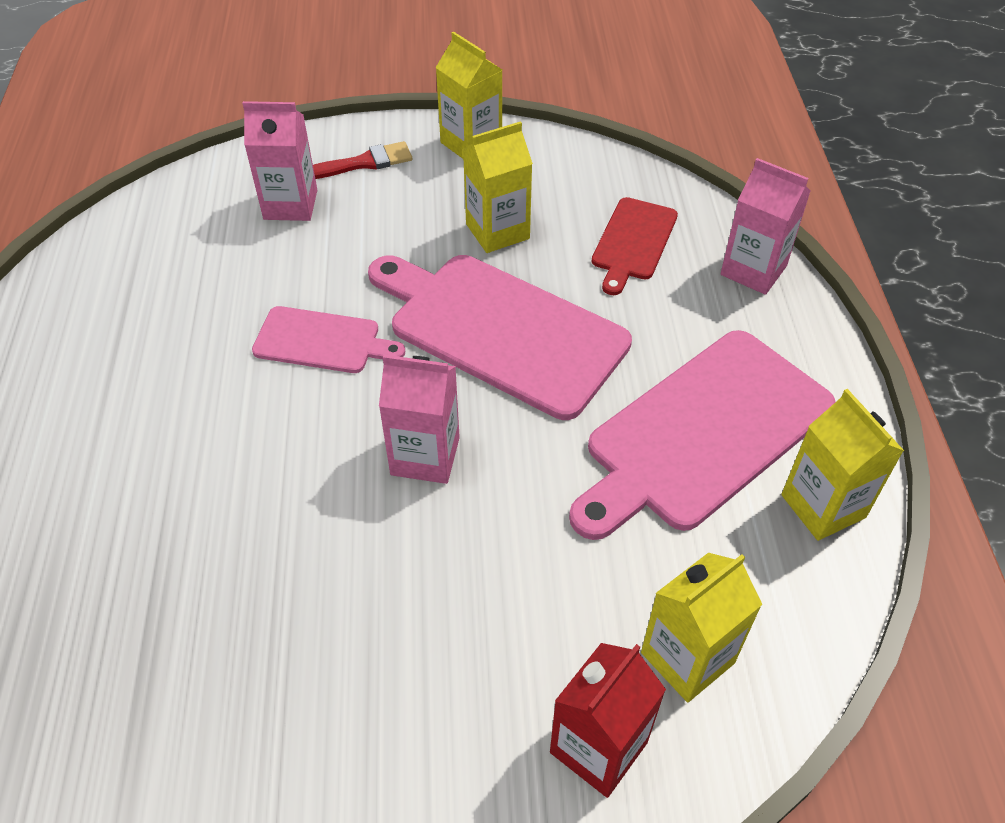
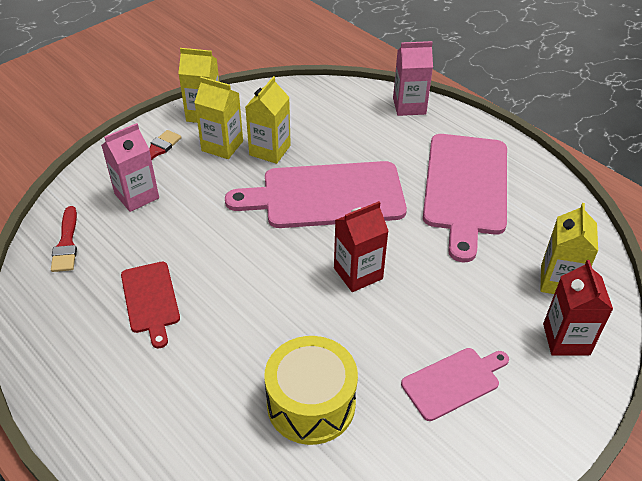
camera: 40 degrees left, 5 degrees down
pink cutting board [252,306,405,373] -> pink cutting board moved to [401,348,509,421]
pink carton [379,355,460,484] -> red carton [334,201,388,292]
red cutting board [591,197,678,295] -> red cutting board moved to [121,262,180,349]
yellow carton [781,389,904,541] -> yellow carton moved to [194,77,243,159]
none -> red brush [51,206,77,272]
none -> yellow drum [264,336,358,445]

